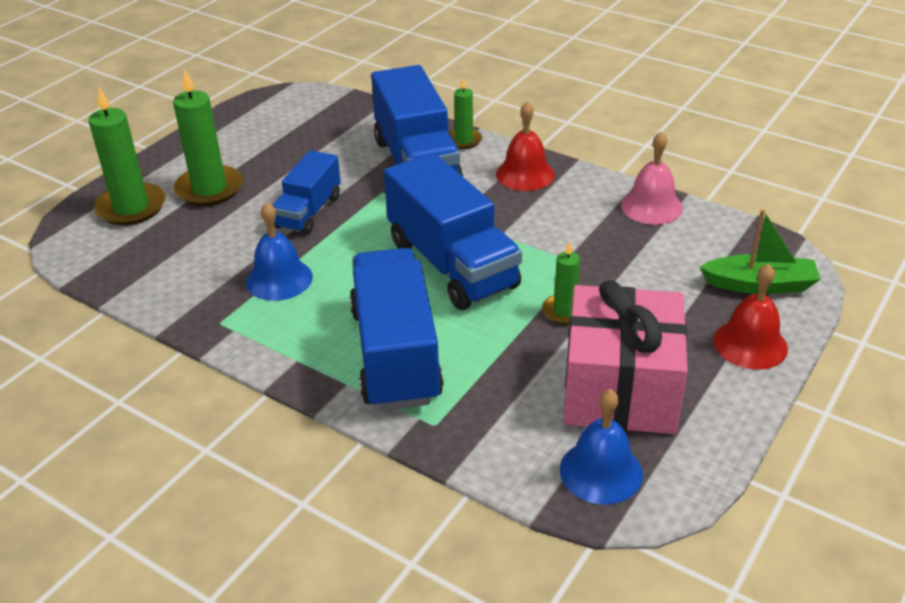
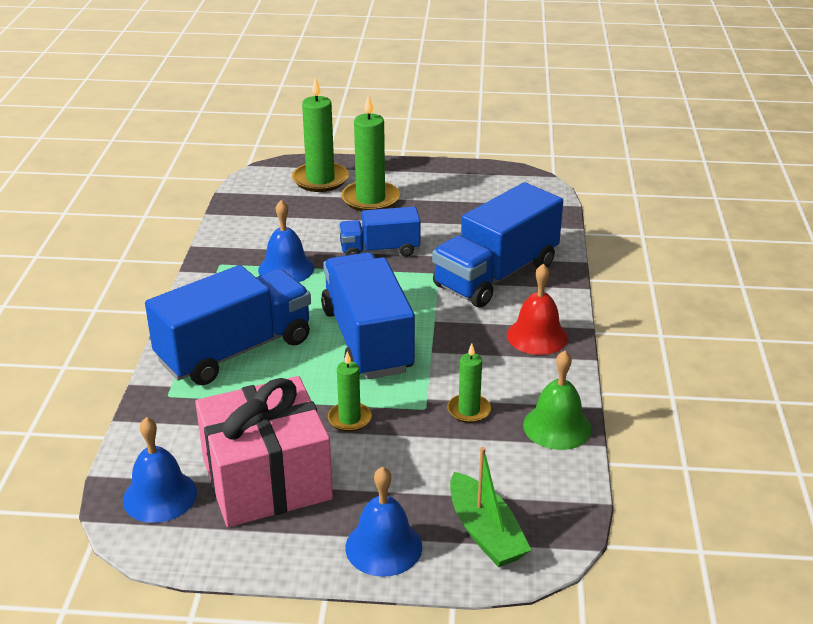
camera: 60 degrees right, 5 degrees down
blue truck [384,152,522,310] -> blue truck turned 135 degrees clockwise [321,252,415,379]
green candle [449,78,482,149] -> green candle moved to [447,344,491,423]
pink bell [621,131,683,225] -> green bell [523,350,592,450]
red bell [713,263,788,370] -> blue bell [345,466,422,577]

